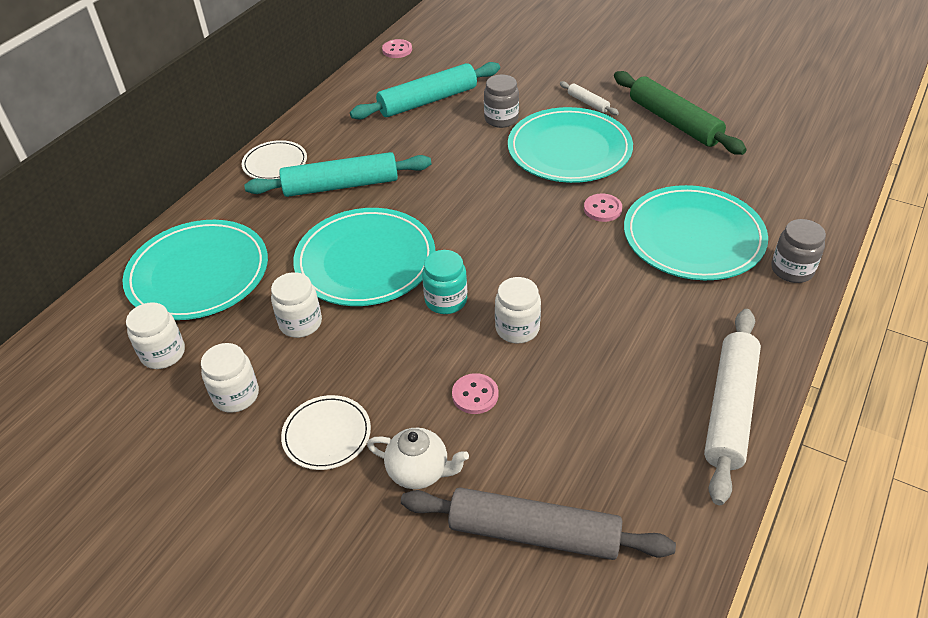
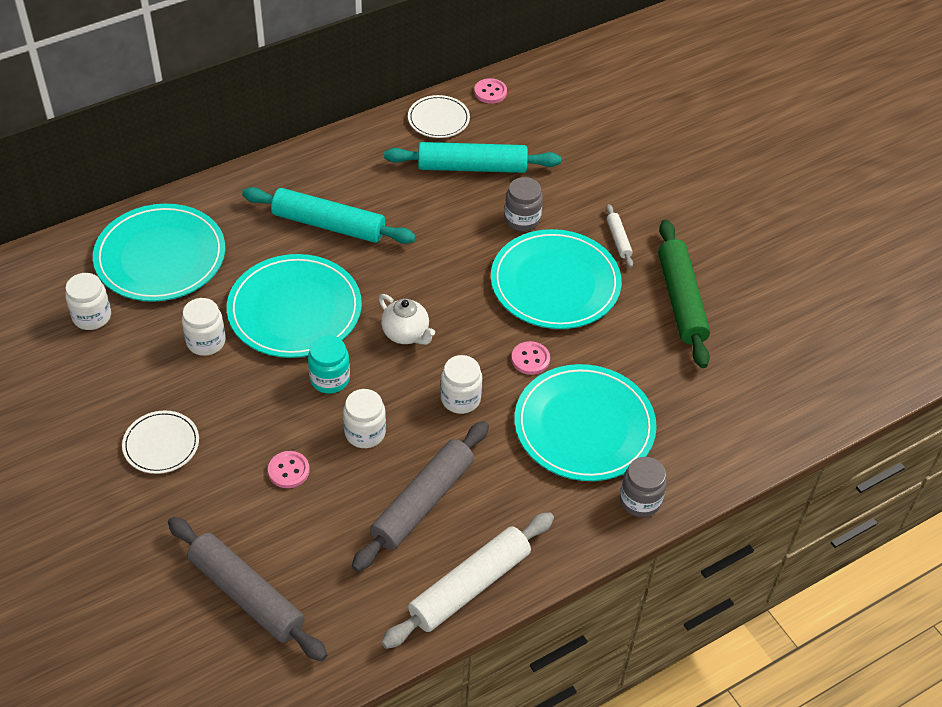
camera: 25 degrees right, 5 degrees up
white jar [201,343,259,413] -> white jar moved to [440,355,482,414]
white plate [242,140,307,179] -> white plate moved to [408,95,470,138]
white teapot [367,428,469,489] -> white teapot moved to [379,294,435,345]
none -> grey rolling pin [352,421,489,572]

